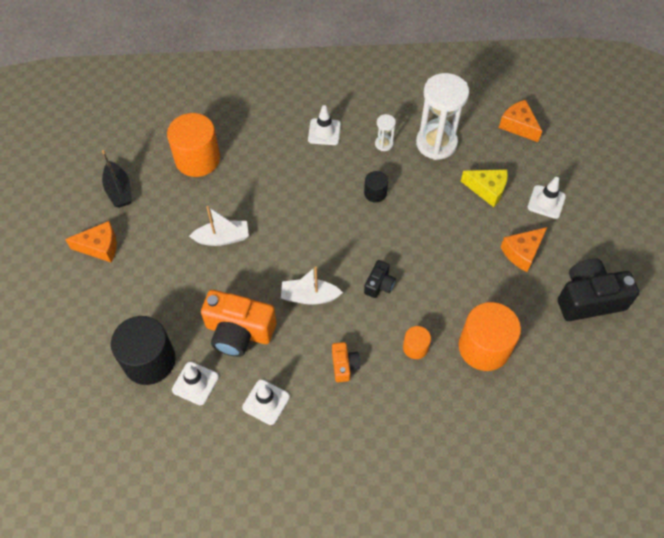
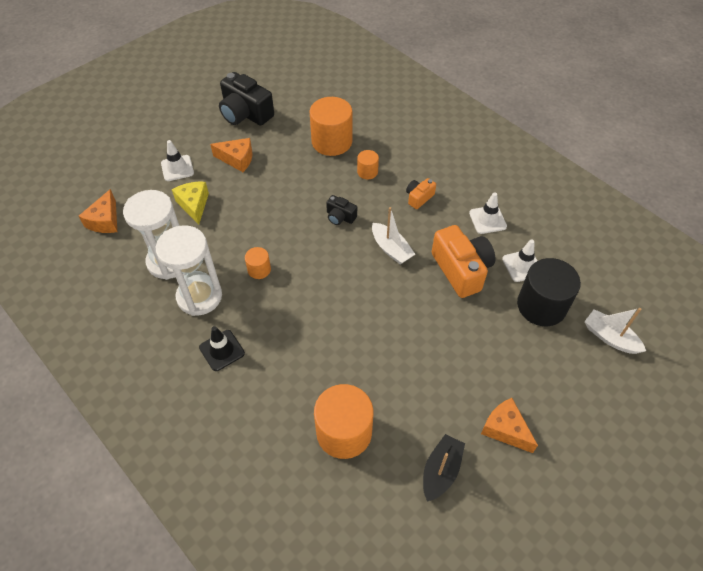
camera: 130 degrees left, 5 degrees down
white boat [189,206,249,246] -> white boat moved to [584,308,646,354]
white traffic cone [308,105,341,145] -> black traffic cone [199,326,245,371]
black cylinder [364,171,388,202] -> orange cylinder [245,247,271,279]
black camera [364,260,396,298] -> black camera turned 135 degrees counterclockwise [326,195,357,225]
white hourglass [375,114,396,151] -> white hourglass [156,225,222,316], size x2.25

